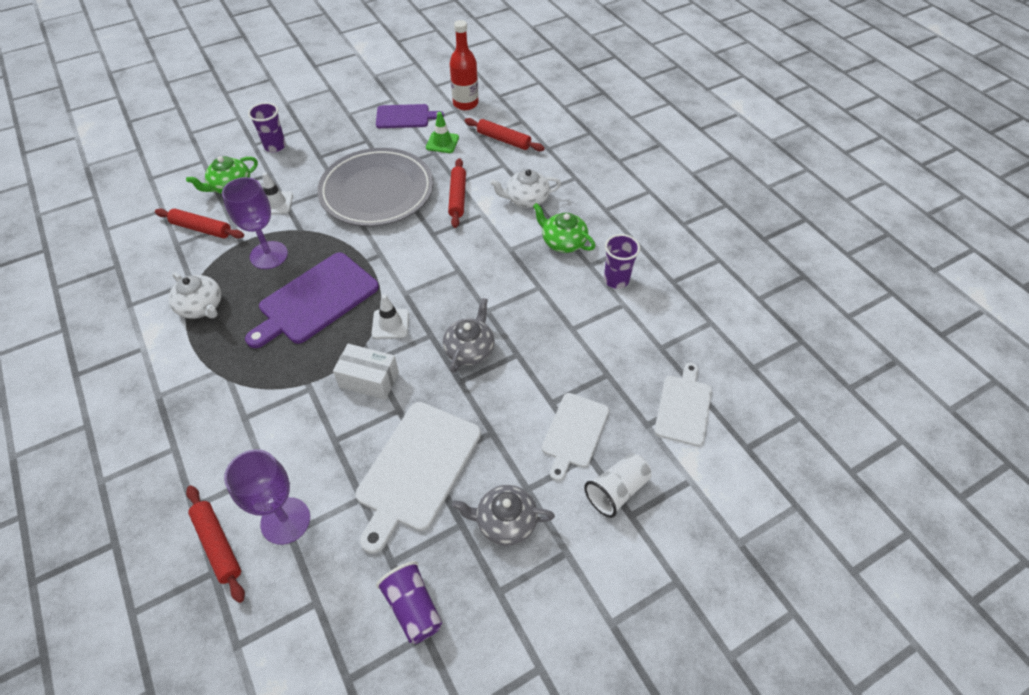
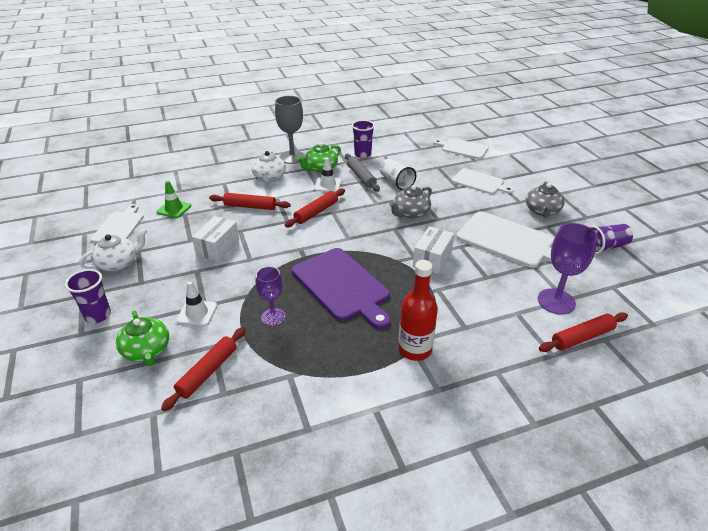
camera: 80 degrees left, 15 degrees down
white teapot [169,272,221,319] -> white teapot moved to [79,228,147,271]
purple goblet [222,177,288,269] -> purple goblet [256,266,286,326], size x0.65
grey plate [317,148,434,226] -> white box [192,216,239,262]
white traffic cone [371,294,409,339] -> white traffic cone moved to [314,158,341,193]
purple cutting board [376,104,444,128] -> white cutting board [91,204,144,243]
grey teapot [443,298,495,373] -> grey teapot turned 75 degrees counterclockwise [389,185,432,219]
red bottle [450,20,479,110] -> red bottle moved to [398,260,438,361]
red rolling pin [465,118,545,151] -> red rolling pin moved to [285,189,345,227]
white cup [584,453,652,518] -> white cup moved to [380,158,416,190]
none -> grey goblet [275,96,305,164]
none -> grey rolling pin [345,154,380,192]

